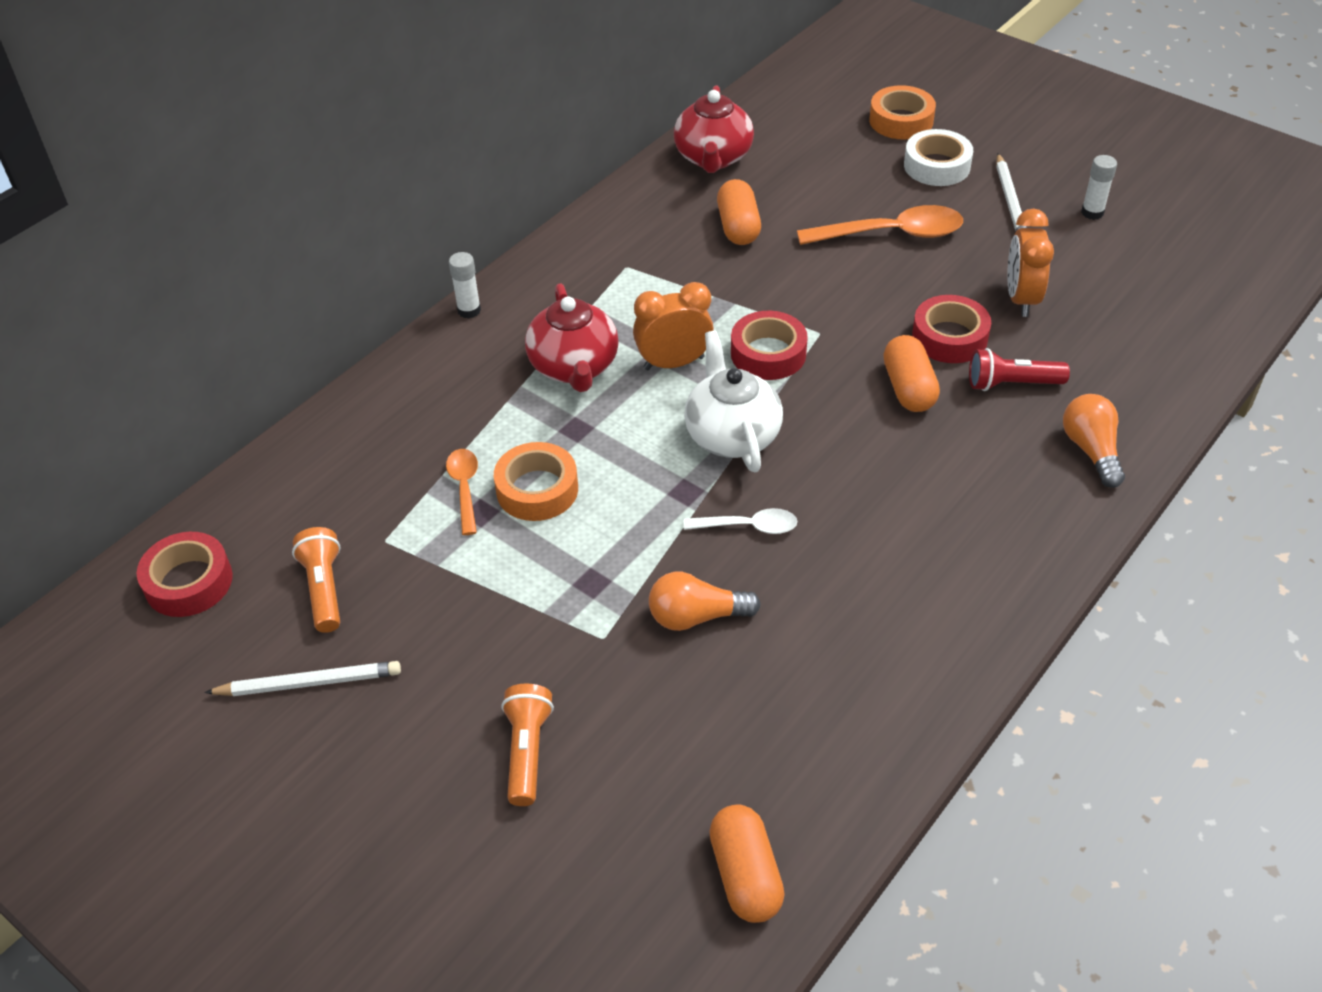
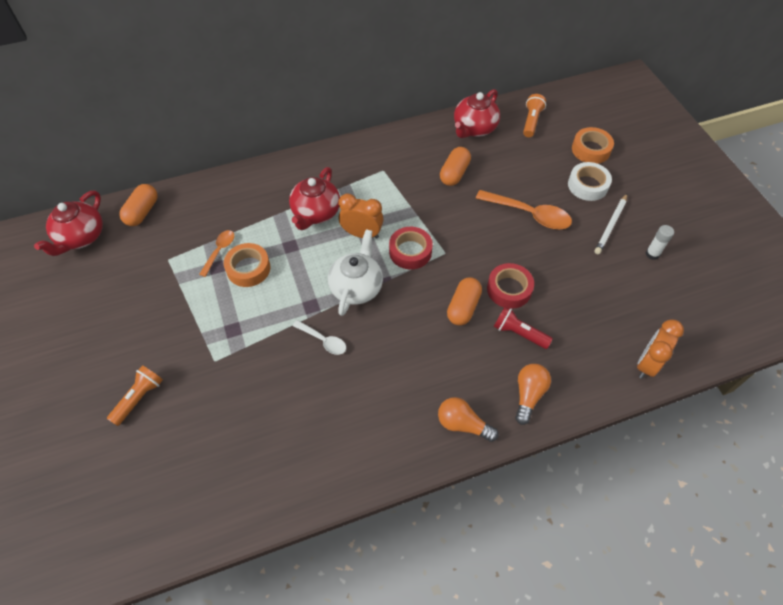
camera: 30 degrees right, 10 degrees up
red tape [137,532,233,617] -> red teapot [34,190,103,256]
white pencil [204,661,401,696] -> none
orange flashlight [292,527,340,633] -> orange flashlight moved to [523,94,546,137]
white glue stick [449,252,481,319] -> none
orange light bulb [649,572,761,631] -> orange light bulb moved to [438,397,499,442]
orange capsule [709,804,785,923] -> orange capsule moved to [119,184,158,226]
orange clock [1007,209,1054,317] -> orange clock moved to [637,319,684,379]

